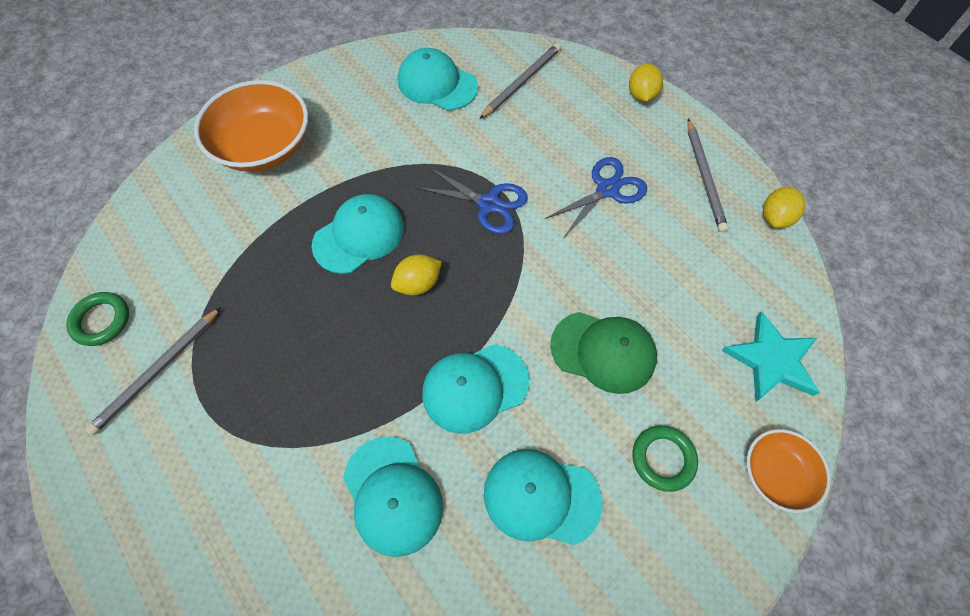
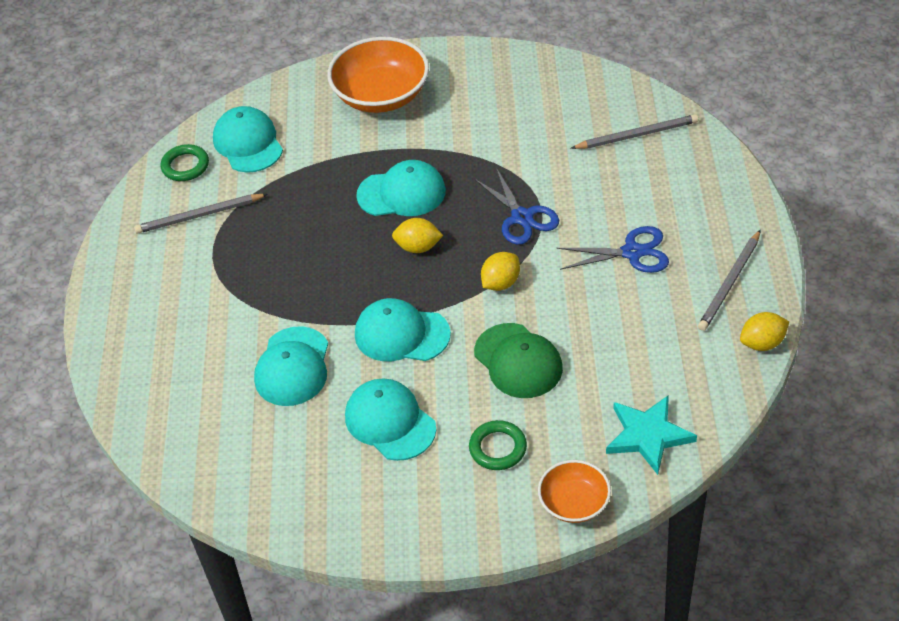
camera: 40 degrees right, 15 degrees down
turquoise cap [398,48,478,111] -> turquoise cap moved to [213,106,283,173]
yellow lemon [629,63,663,102] -> yellow lemon moved to [481,252,520,291]

